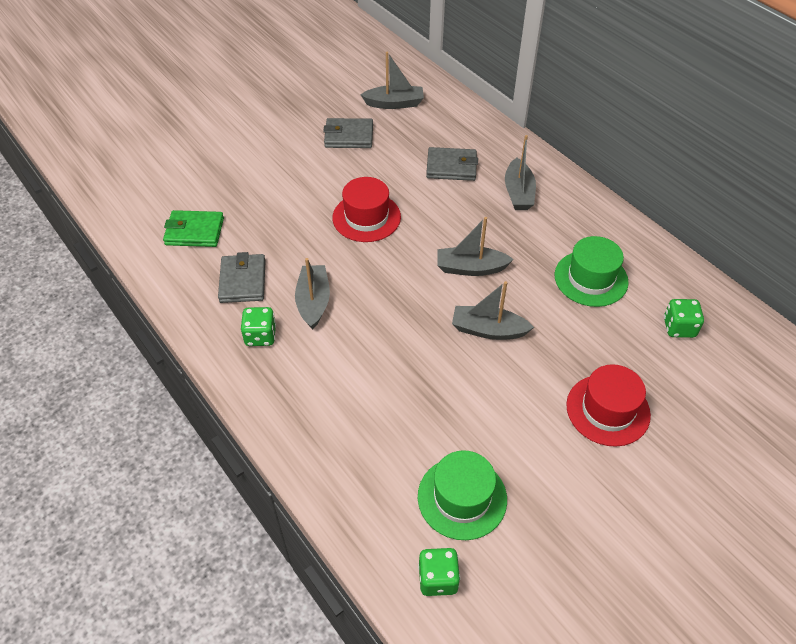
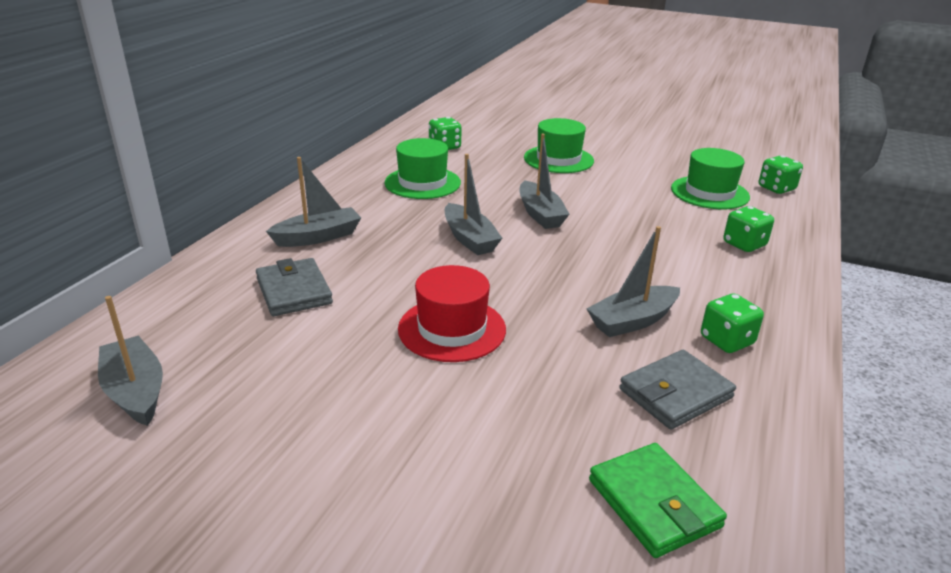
camera: 120 degrees left, 20 degrees down
grey wallet [323,118,373,148] -> none
red hat [566,364,651,447] -> green hat [524,118,594,173]
none -> green dice [724,206,774,252]

